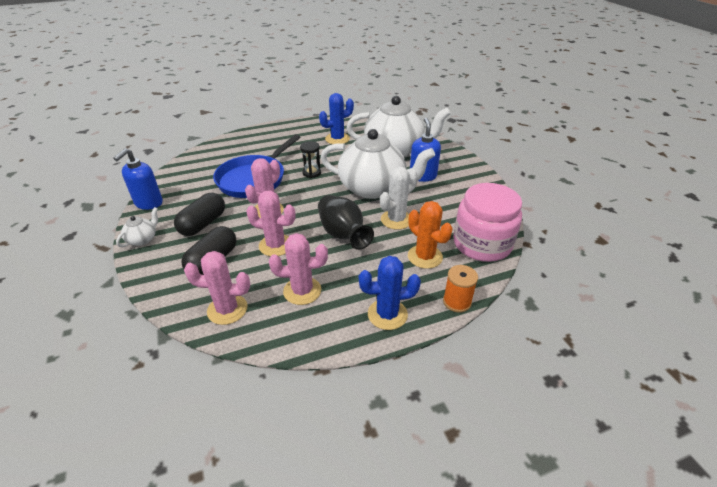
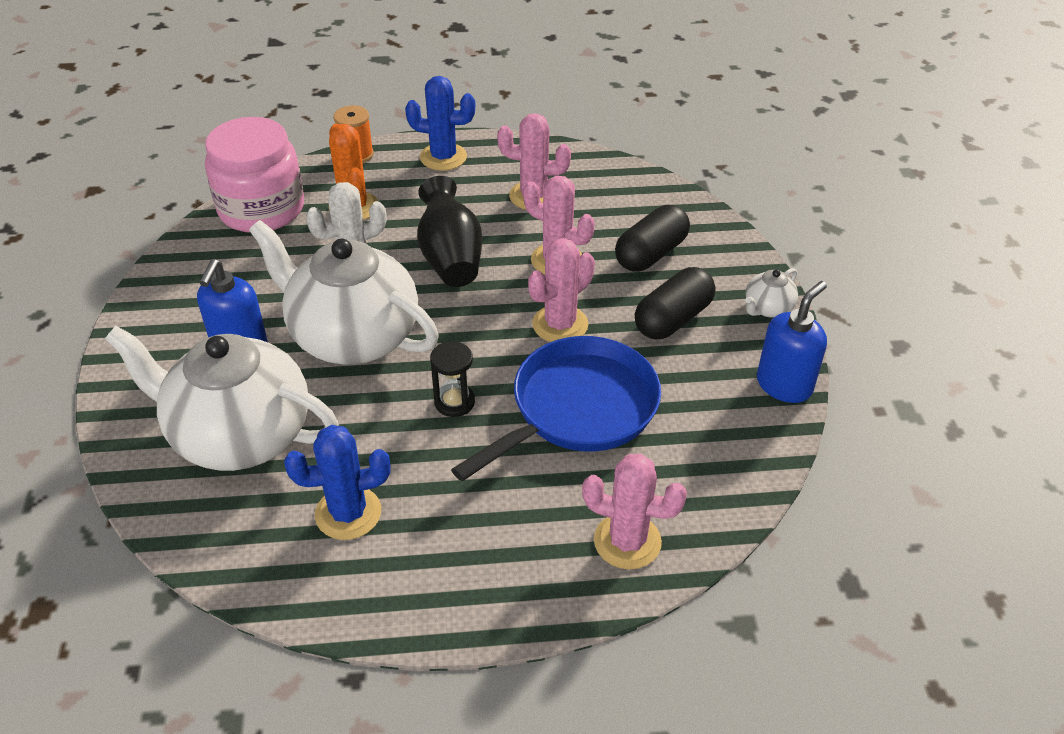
camera: 165 degrees left, 5 degrees up
pink cactus [184,251,250,325] -> pink cactus moved to [582,453,687,570]

